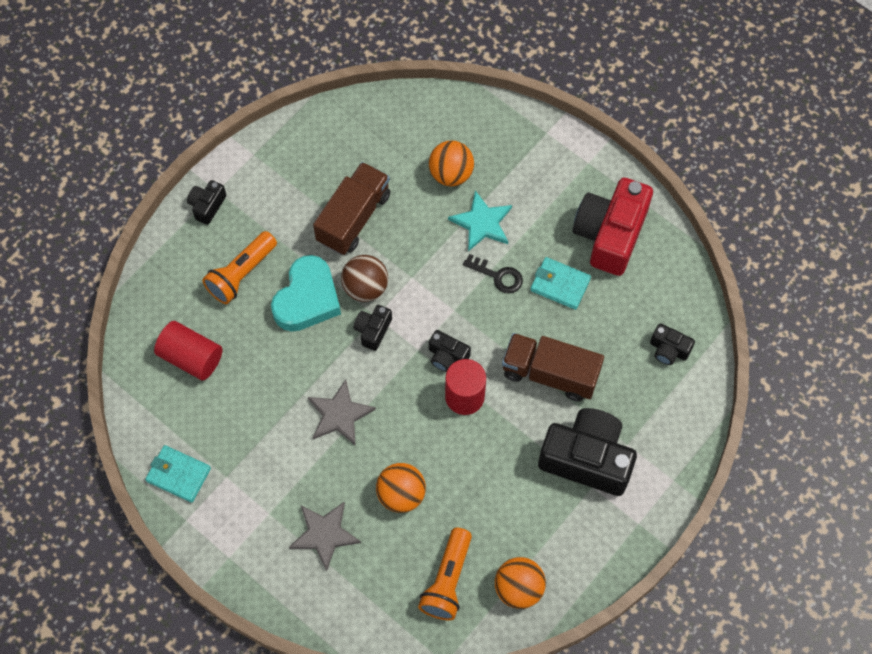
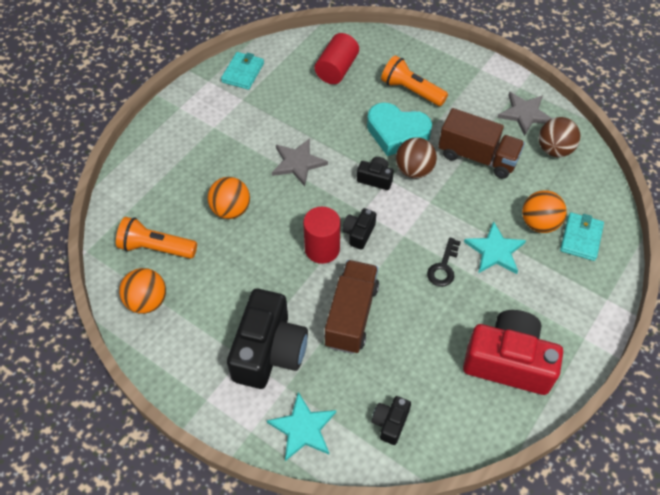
camera: 85 degrees right, 10 degrees down
black camera [187,180,226,225] -> none
grey star [289,502,361,571] -> grey star moved to [497,92,552,136]
turquoise wallet [530,257,591,310] -> turquoise wallet moved to [560,212,604,261]
none -> turquoise star [267,392,336,461]
none -> brown ball [539,117,580,157]

